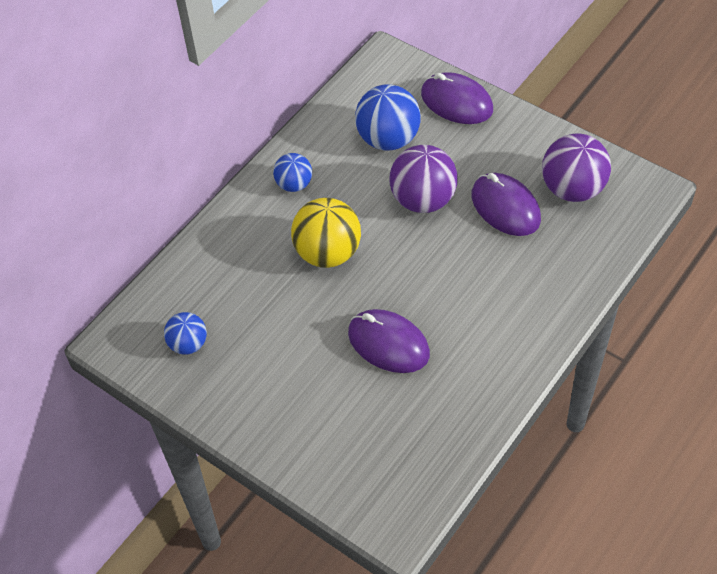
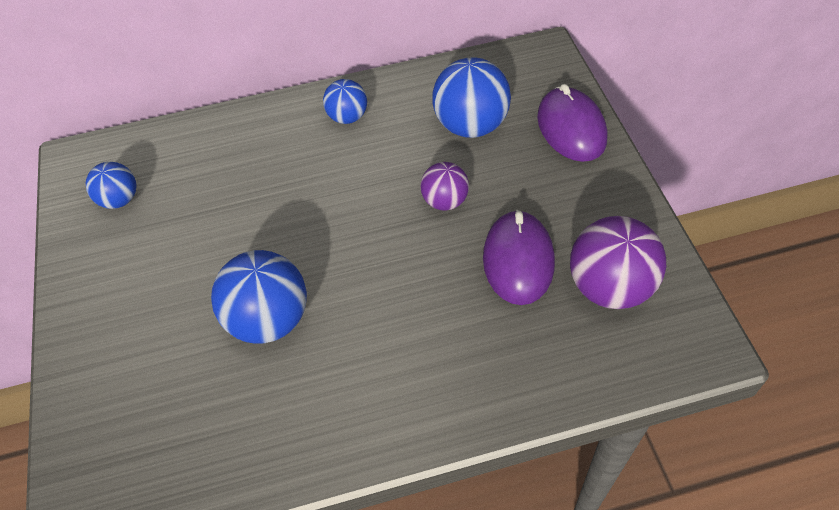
camera: 40 degrees right, 0 degrees up
yellow ball [291,198,361,268] -> none
purple mouse [348,309,430,373] -> blue ball [211,250,307,344]
purple ball [389,145,457,213] -> purple ball [421,162,469,211], size x0.58

